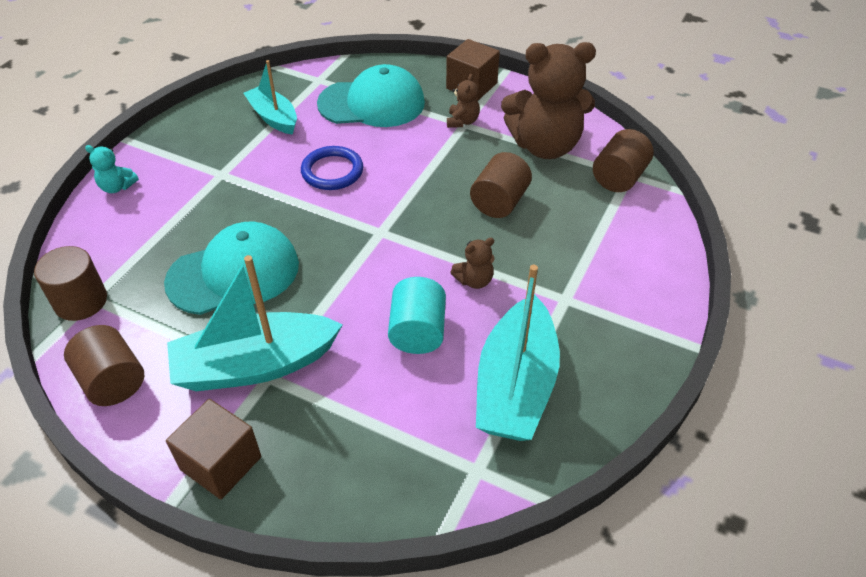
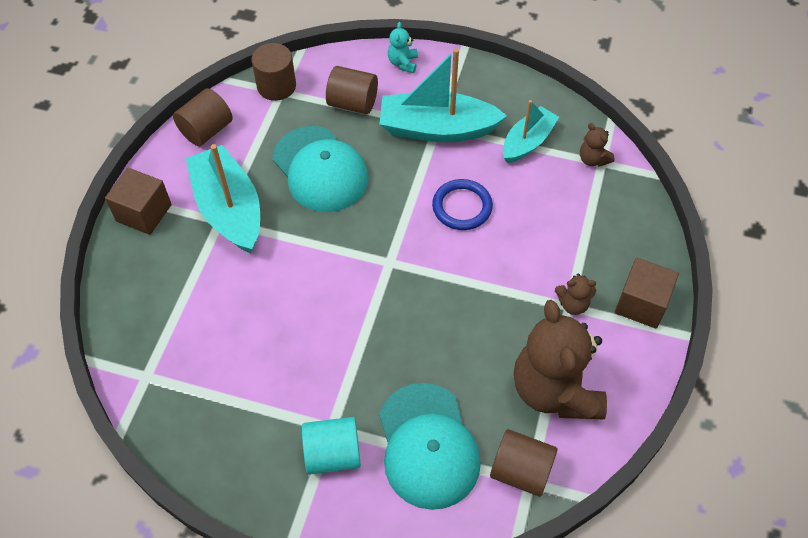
camera: 80 degrees right, 10 degrees up
turquoise cap [317,64,425,127] -> turquoise cap moved to [379,383,481,510]
turquoise cylinder [388,277,446,354] -> turquoise cylinder moved to [302,417,361,475]
brown teddy bear [450,238,495,289] -> brown teddy bear moved to [580,123,615,167]
brown cylinder [470,152,532,218] -> brown cylinder moved to [326,66,378,114]
turquoise boat [476,265,560,441] -> turquoise boat moved to [380,48,507,142]

